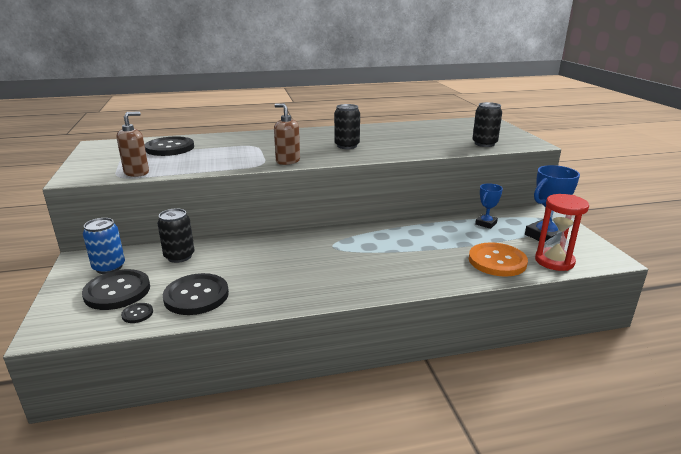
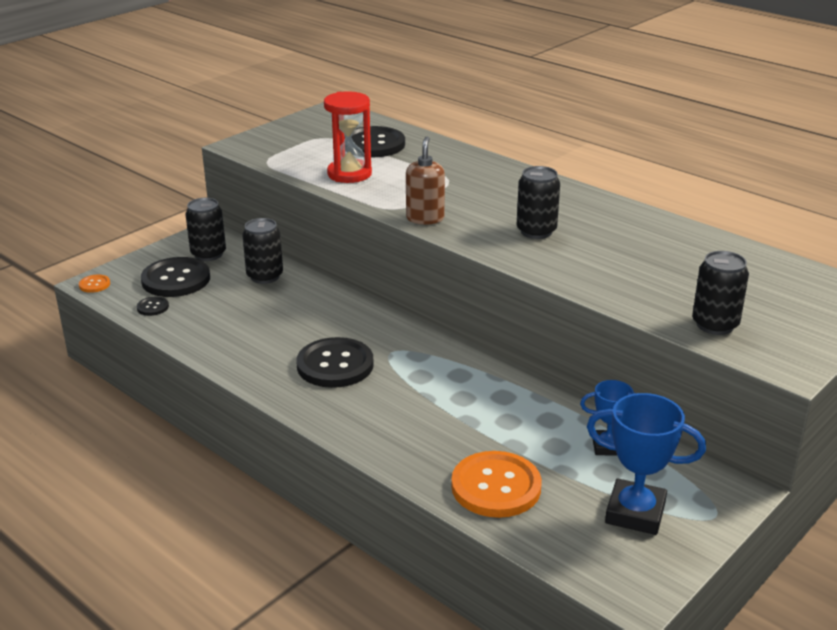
camera: 55 degrees right, 5 degrees up
blue can [83,218,125,274] -> black can [185,198,226,261]
brown soap dispenser [117,112,149,177] -> none
black button [163,273,229,315] -> black button moved to [296,337,374,388]
red hourglass [535,194,589,271] -> red hourglass moved to [324,91,372,183]
none -> orange button [79,275,110,293]

